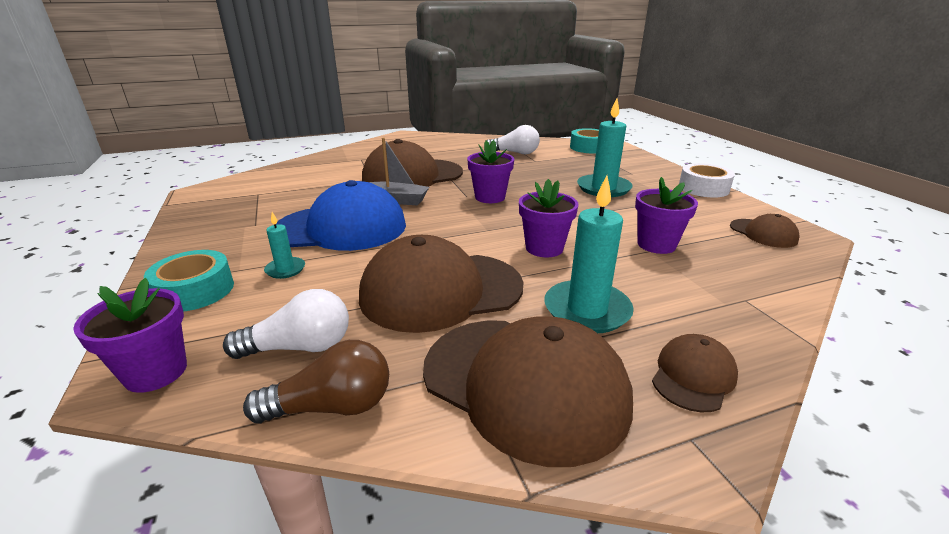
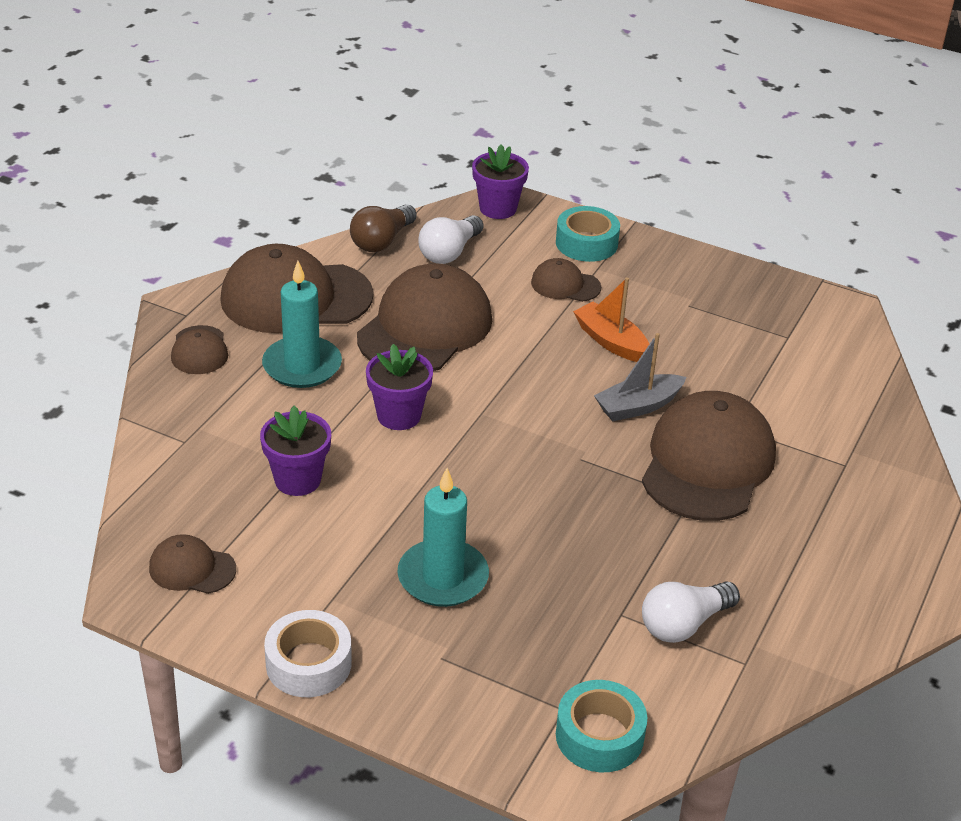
camera: 135 degrees right, 10 degrees up
turquoise candle [264,212,305,279] -> brown cap [531,258,601,302]
blue cap [276,180,406,251] -> orange boat [573,278,649,362]
purple flower pot [467,140,514,203] -> none

